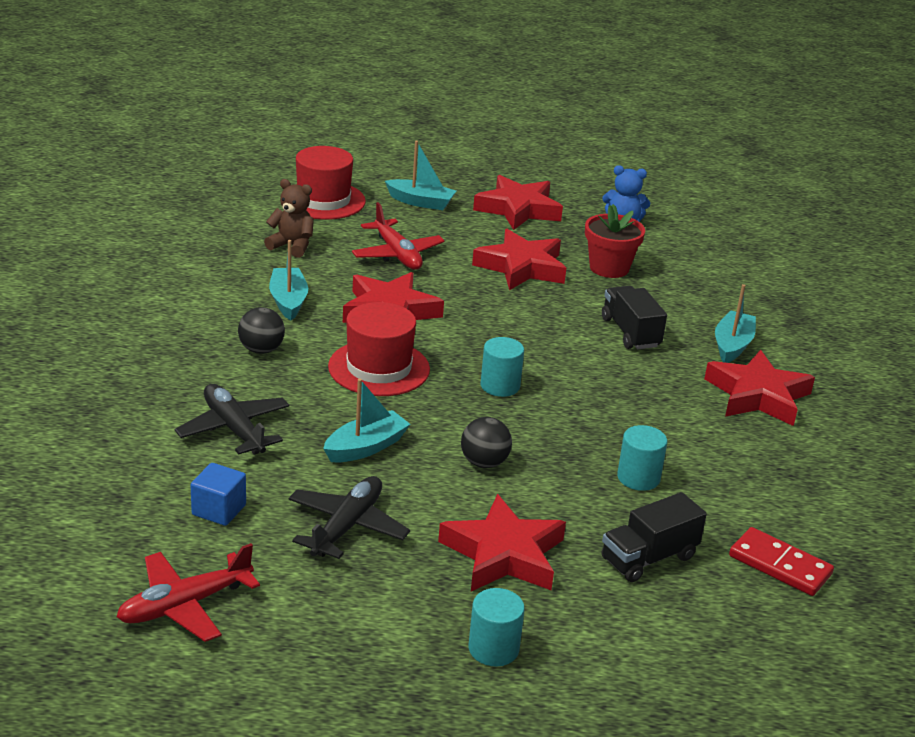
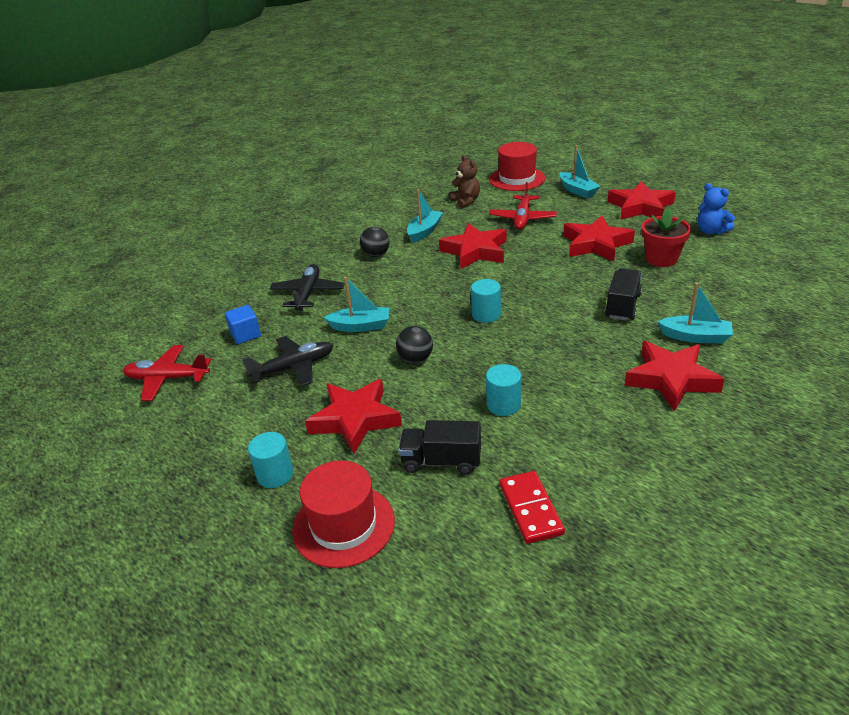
camera: 45 degrees right, 5 degrees up
red hat [328,302,430,396] -> red hat moved to [292,460,395,568]
turquoise boat [715,284,756,363] -> turquoise boat turned 45 degrees clockwise [658,283,733,343]

